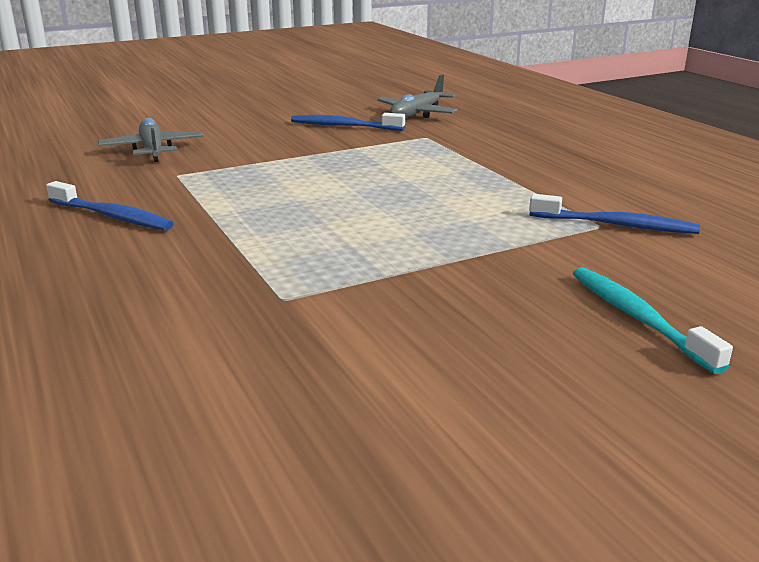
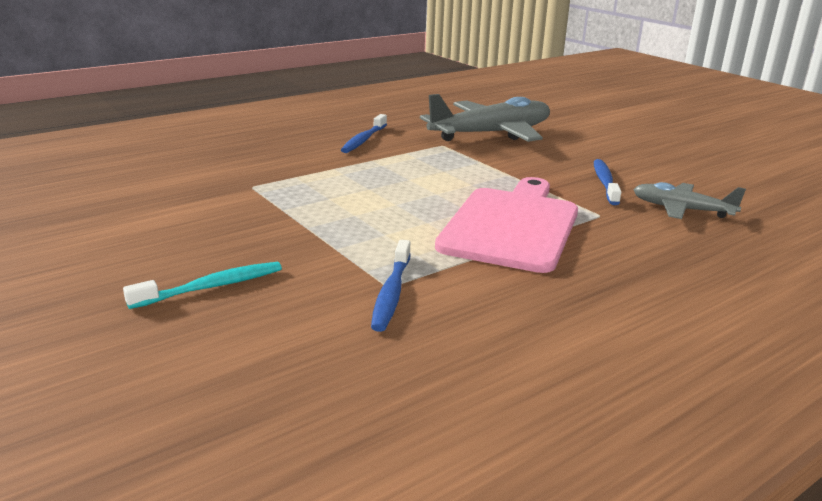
camera: 80 degrees right, 0 degrees up
grey plane [98,118,204,162] -> grey plane [420,94,550,142], size x1.80
none -> pink cutting board [435,177,578,273]

